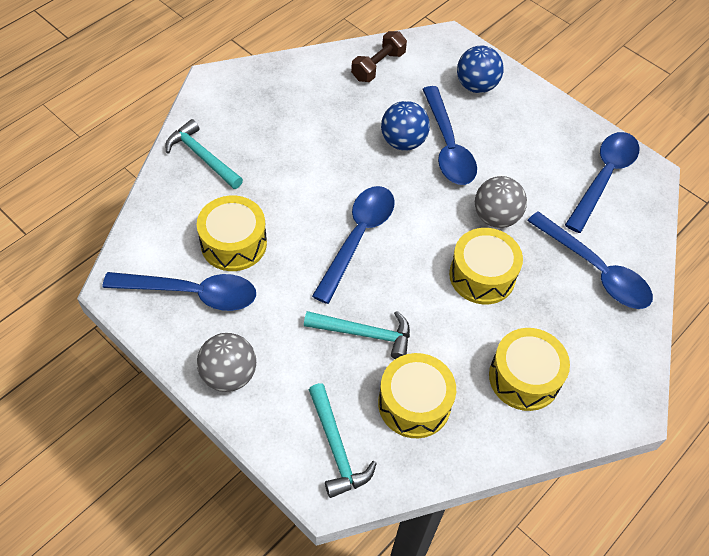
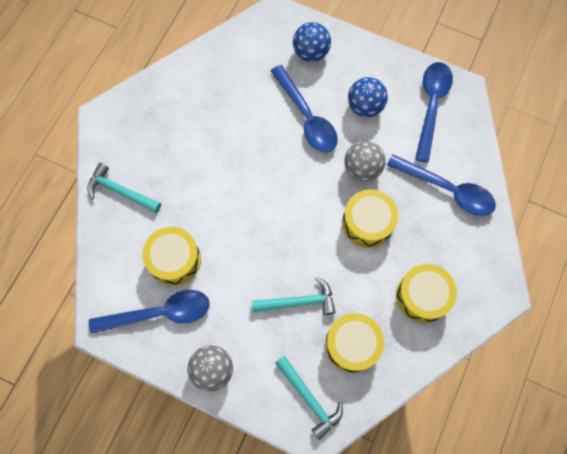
camera: 15 degrees left, 15 degrees up
blue spoon [312,186,395,304] -> none
brown dumbbell [351,31,407,82] -> none
blue ball [381,101,430,151] -> blue ball moved to [348,77,388,118]

